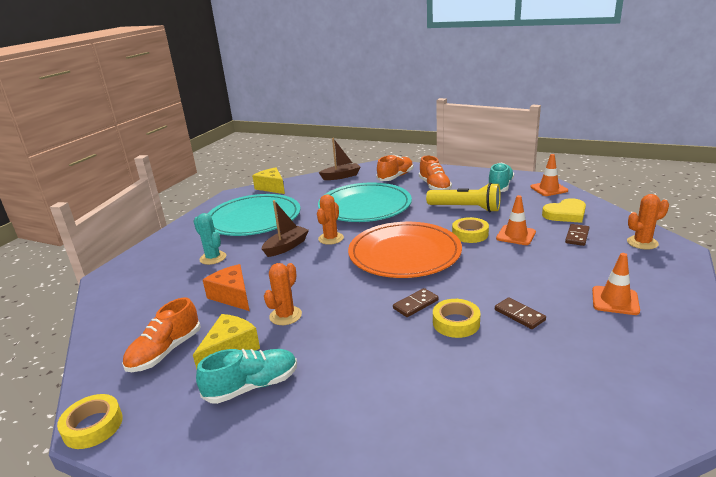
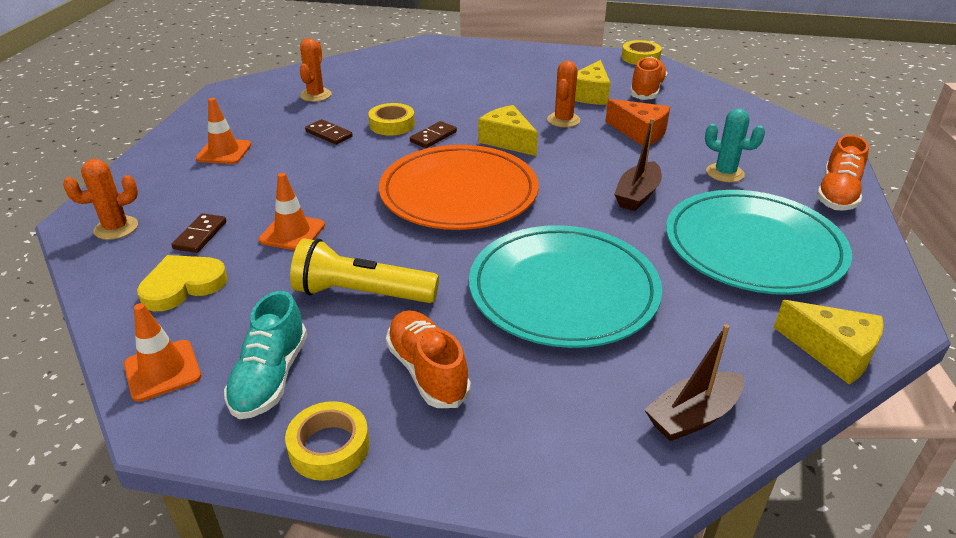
camera: 165 degrees right, 10 degrees up
turquoise shoe [196,349,297,404] -> none
orange cactus [317,194,344,245] -> orange cactus moved to [300,38,332,102]
orange shoe [377,155,413,181] -> orange shoe moved to [817,135,869,211]
yellow tape [452,217,489,243] -> yellow tape moved to [285,401,369,481]
none -> yellow cheese [478,105,538,156]

